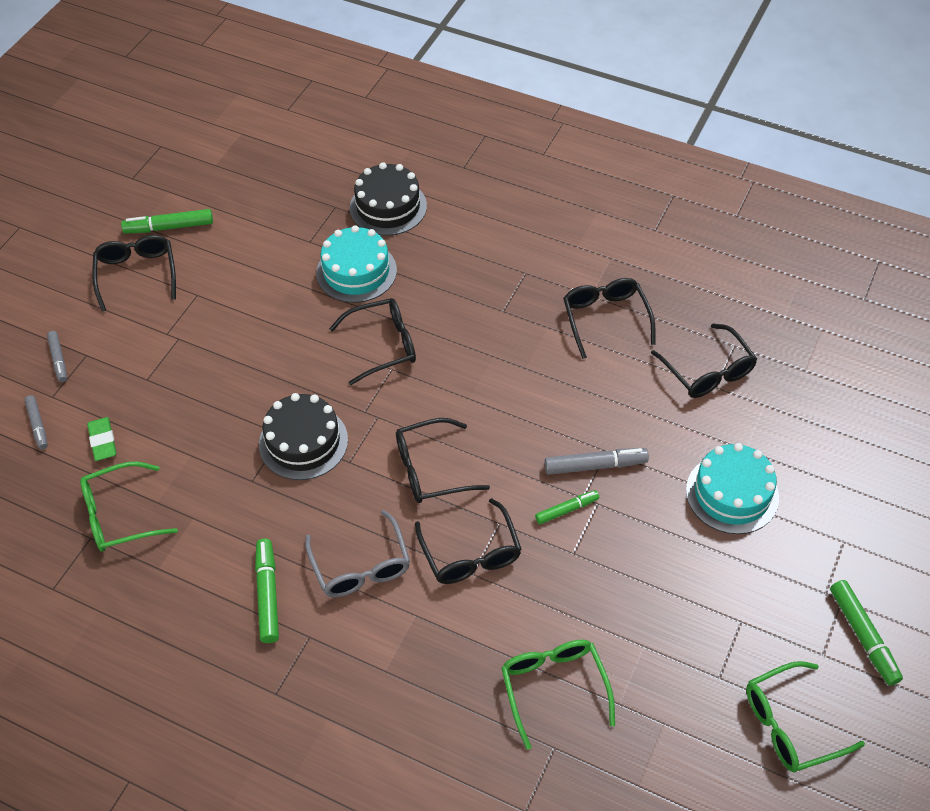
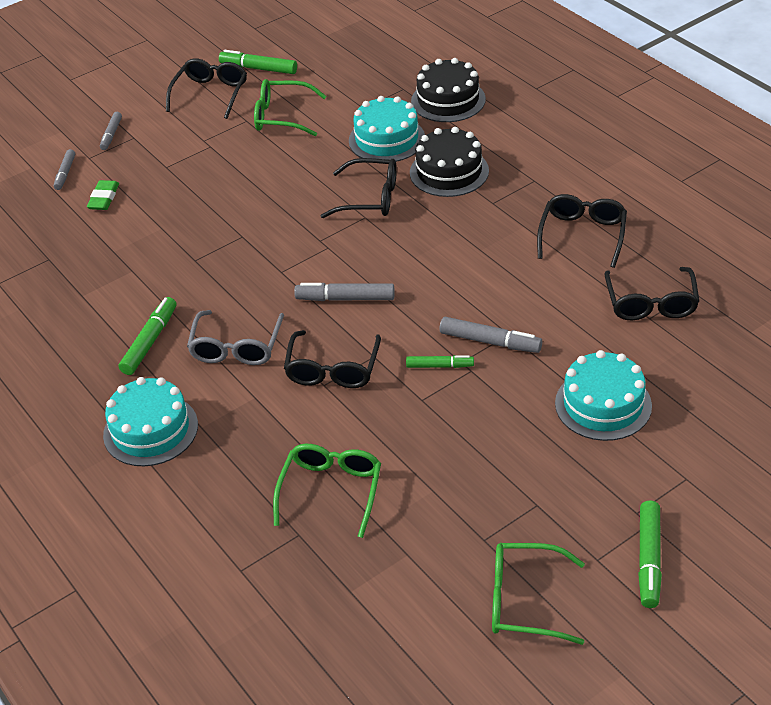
camera: 30 degrees right, 10 degrees down
green glasses [80,462,178,552] -> green glasses moved to [254,79,326,136]
black cake [259,393,348,480] -> black cake moved to [410,127,489,197]
black glasses [396,418,490,503] -> grey marker [294,283,395,301]
none -> turquoise cake [103,377,198,466]

